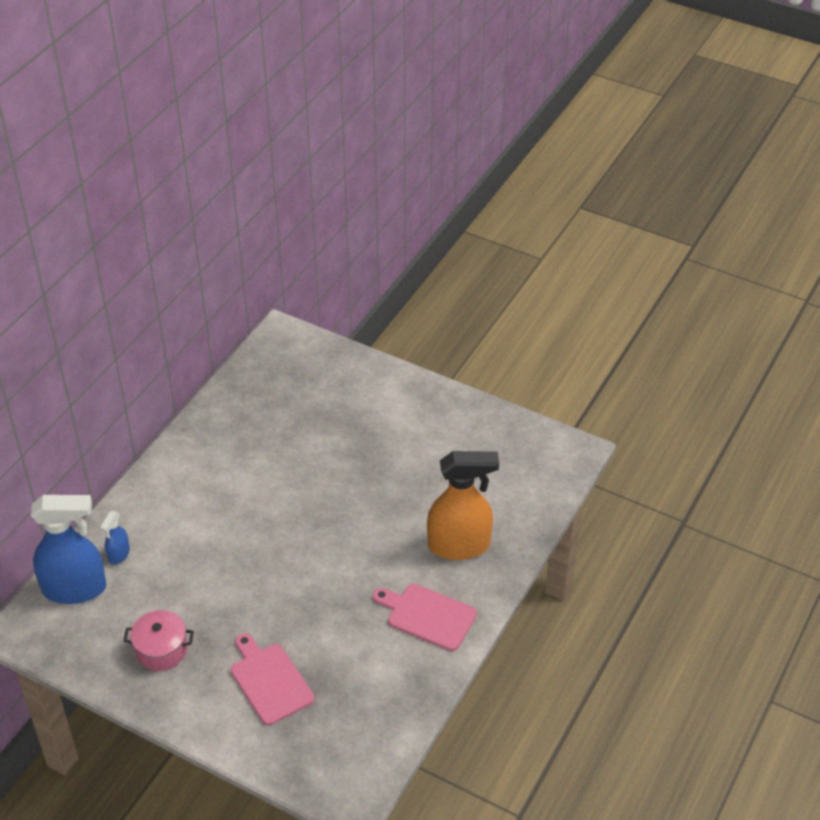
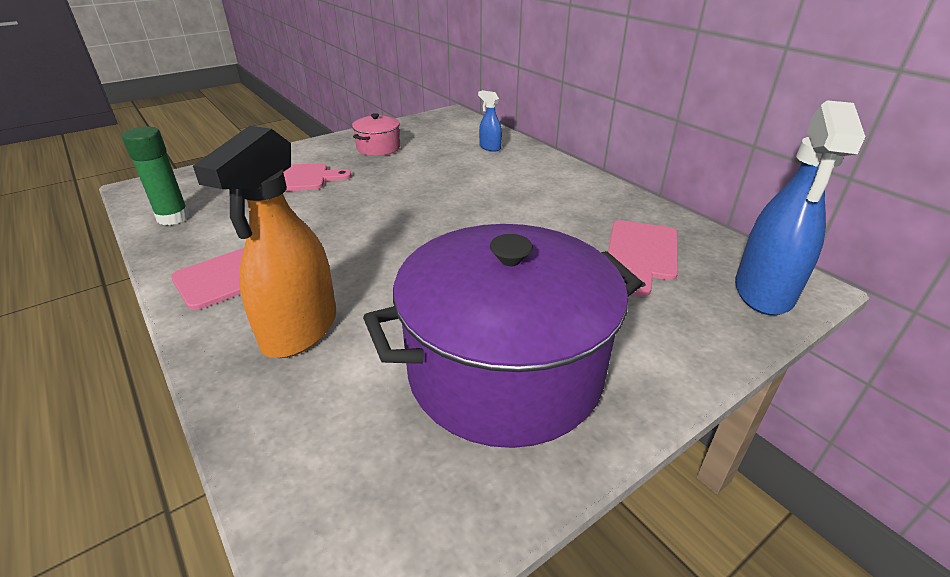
camera: 115 degrees right, 10 degrees down
blue spray bottle [31,495,107,604] -> blue spray bottle moved to [735,100,866,315]
none -> green glue stick [122,126,189,225]
none -> purple pot [363,224,643,448]
none -> pink cutting board [608,220,678,297]

